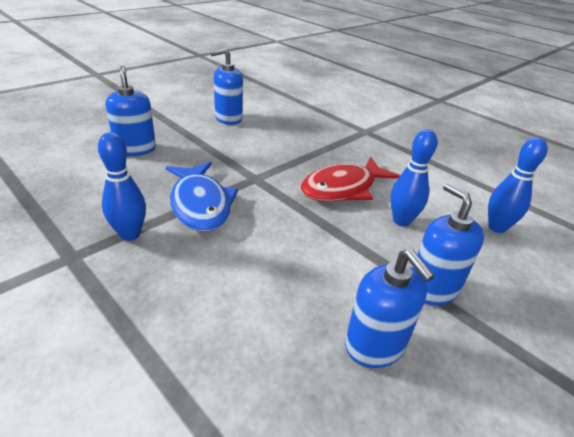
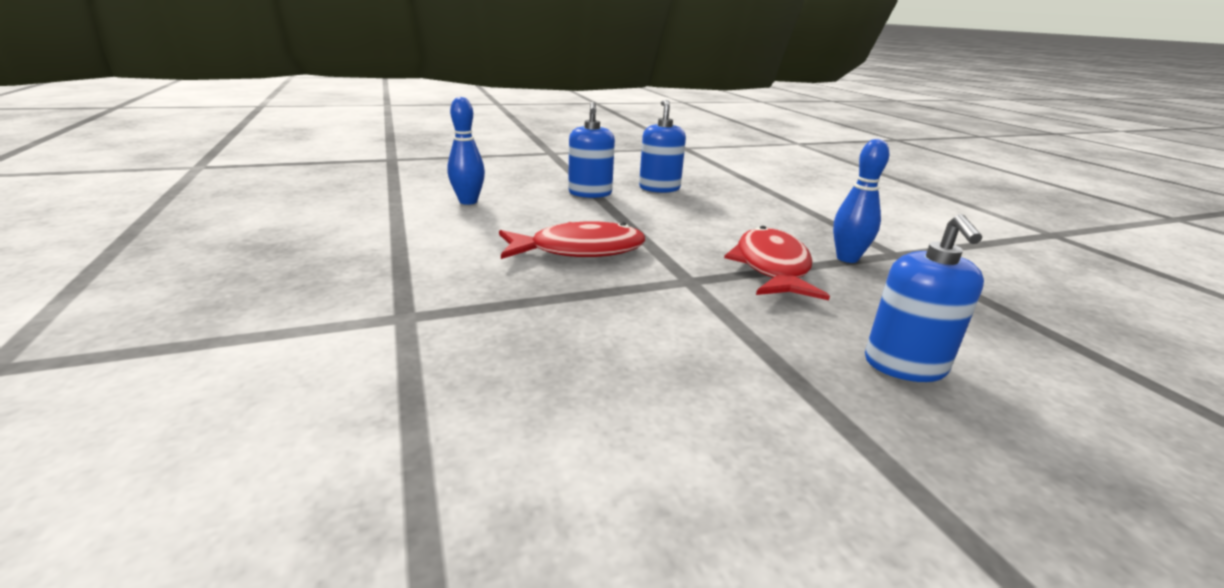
camera: 155 degrees left, 10 degrees down
blue fish [166,162,238,231] -> red fish [724,226,830,300]
blue soap dispenser [210,48,243,125] -> none
blue bowling pin [390,129,437,226] -> none

